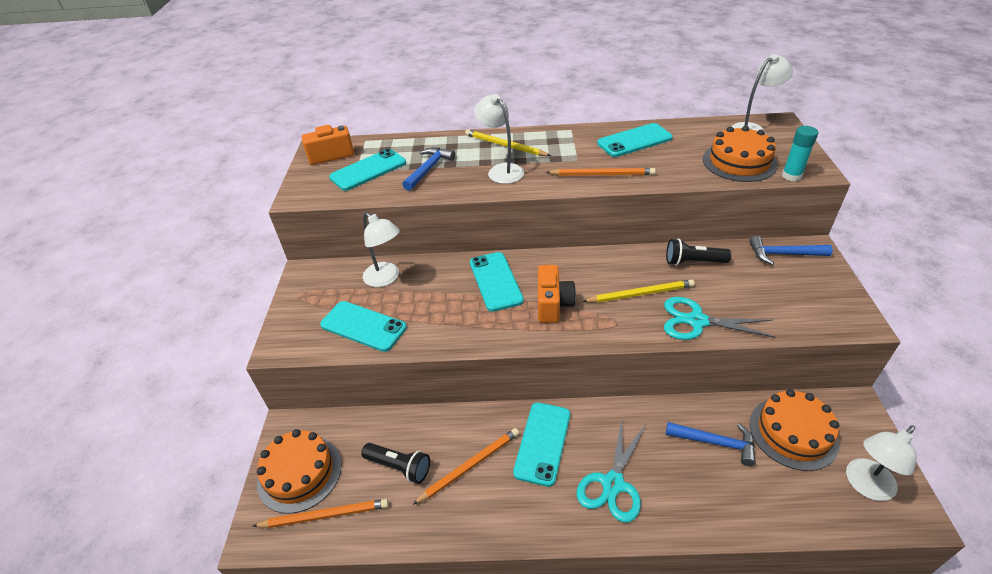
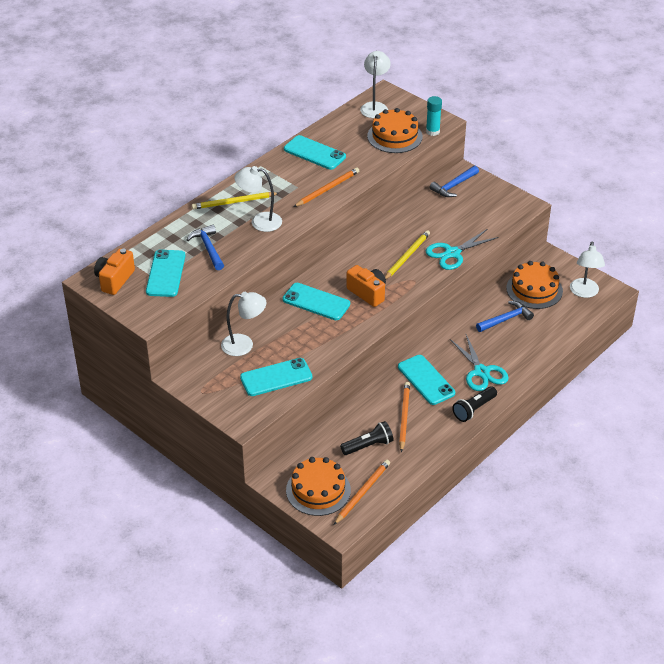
camera: 50 degrees left, 0 degrees up
turquoise phone [597,123,673,157] -> turquoise phone turned 75 degrees counterclockwise [284,135,346,170]
black flashlight [666,238,731,266] -> black flashlight moved to [452,386,497,422]

